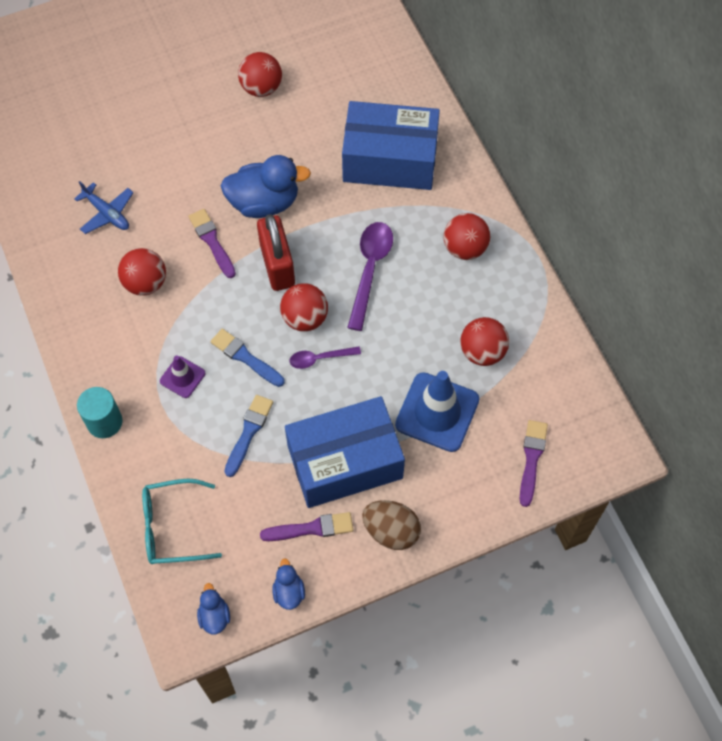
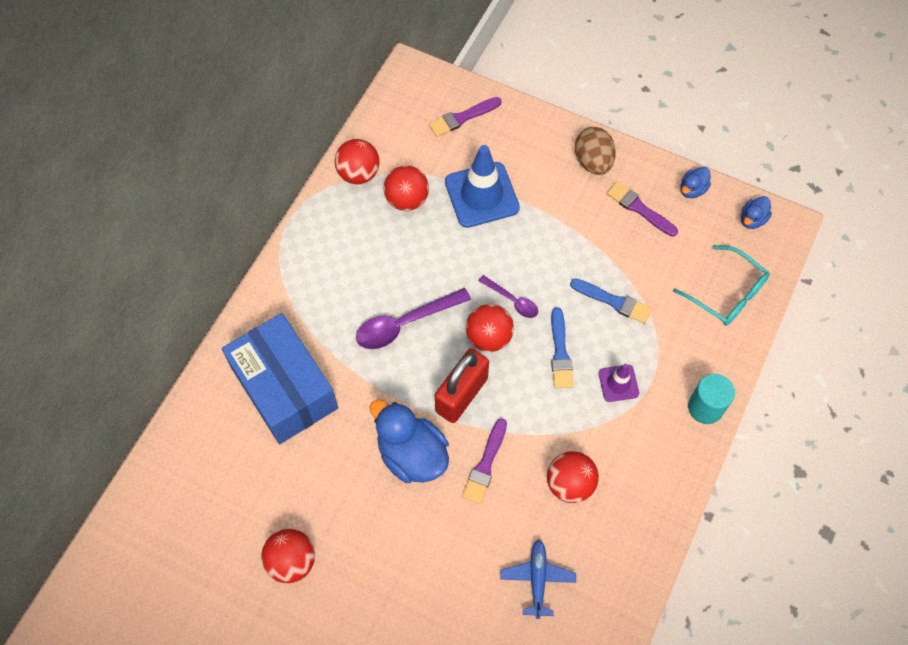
camera: 130 degrees left, 0 degrees up
blue brush [224,395,273,477] -> blue brush turned 135 degrees counterclockwise [570,279,652,324]
blue box [285,396,405,508] -> none
red ball [443,213,490,260] -> red ball moved to [335,139,380,184]

